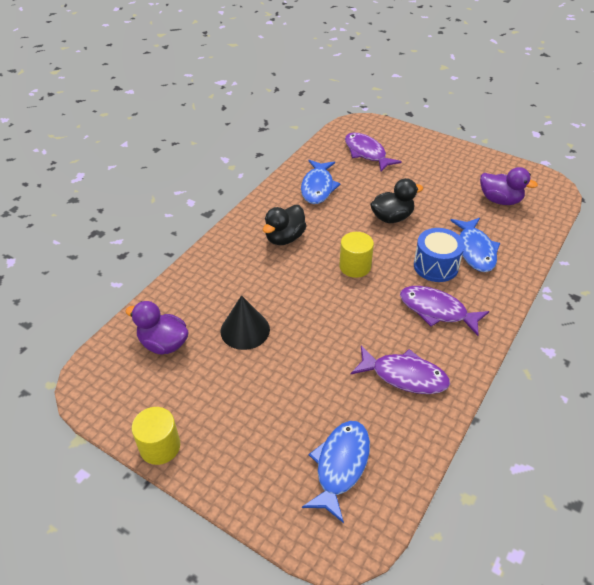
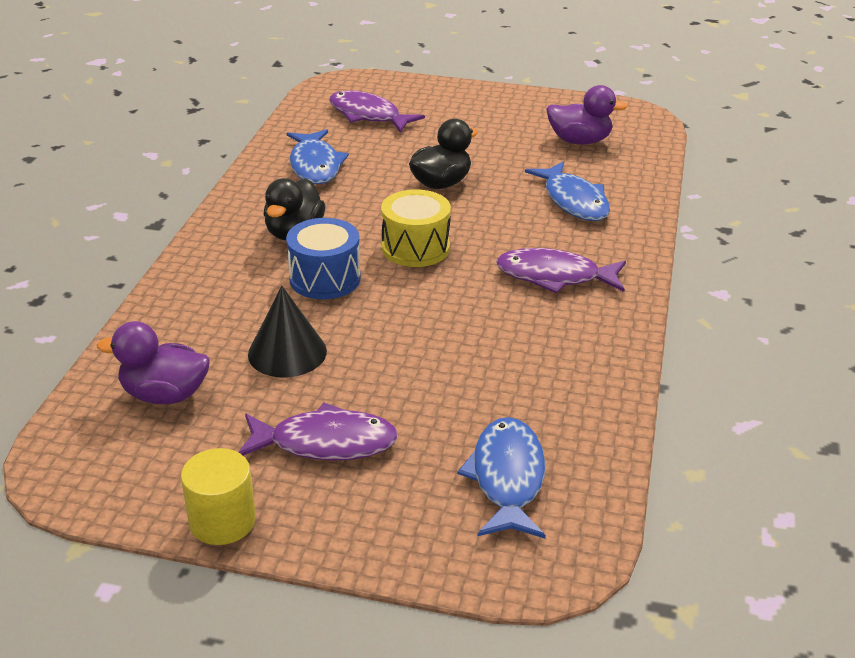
camera: 20 degrees left, 10 degrees down
yellow cylinder [339,232,374,278] -> yellow drum [381,189,451,267]
purple fish [351,346,450,394] -> purple fish moved to [238,402,398,461]
blue drum [414,228,465,282] -> blue drum moved to [286,218,361,299]

